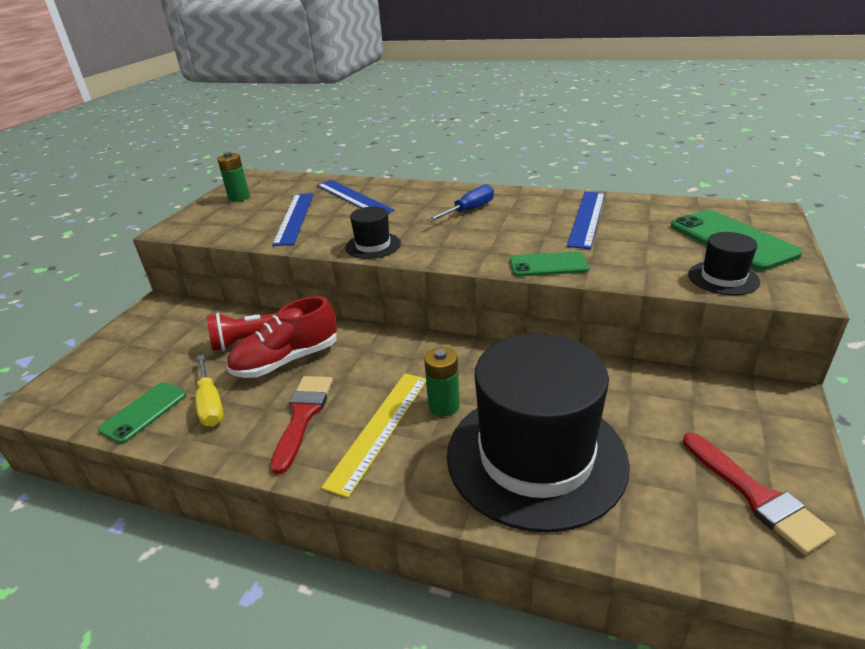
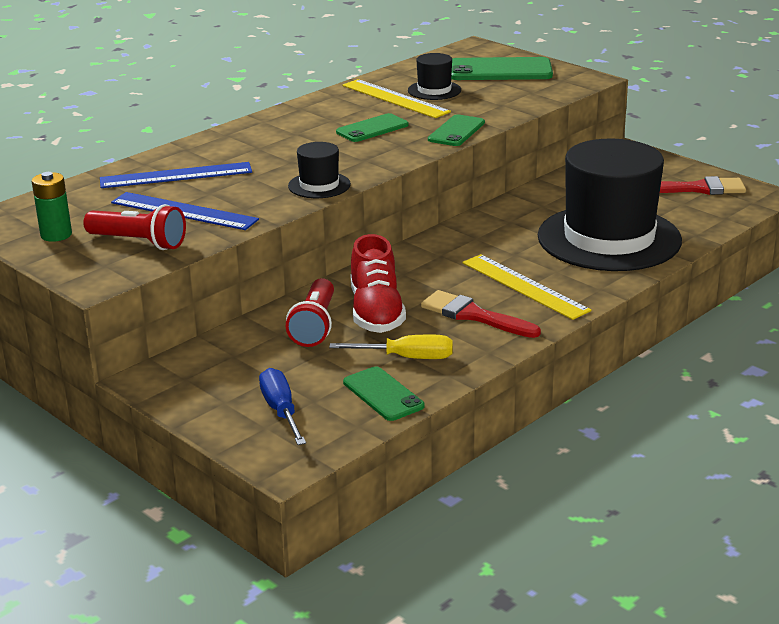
camera: 65 degrees left, 5 degrees down
green battery [424,347,460,416] -> none
blue screwdriver [427,185,494,222] -> blue screwdriver moved to [259,368,306,445]
blue ruler [567,192,605,249] -> yellow ruler [342,79,451,118]
black hat [688,232,760,295] -> black hat moved to [408,53,461,100]
none -> red flashlight [83,204,186,250]
none -> green phone [336,113,409,142]

